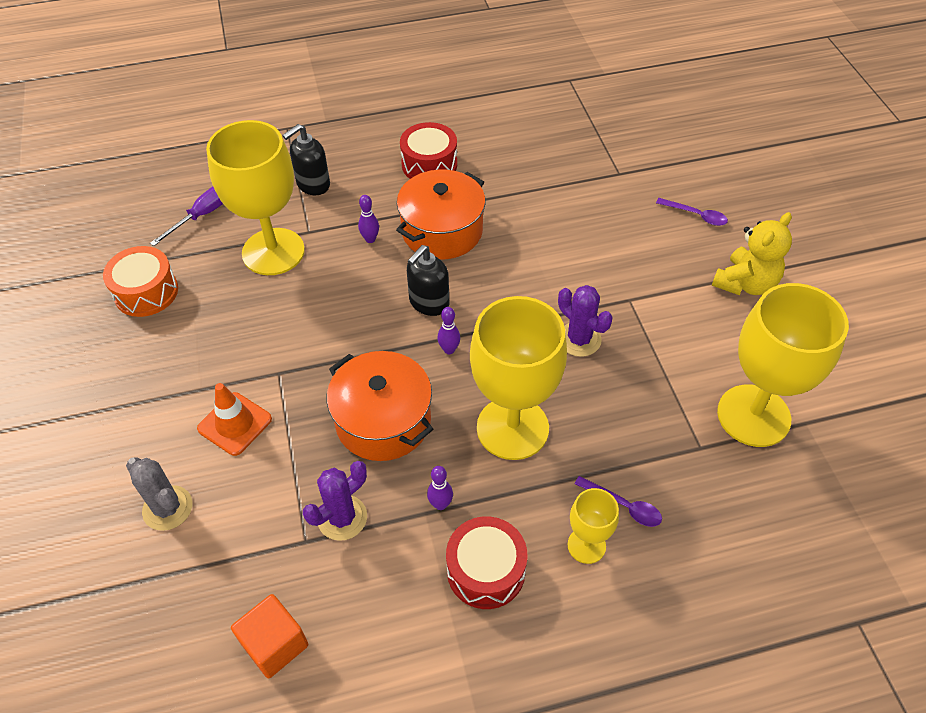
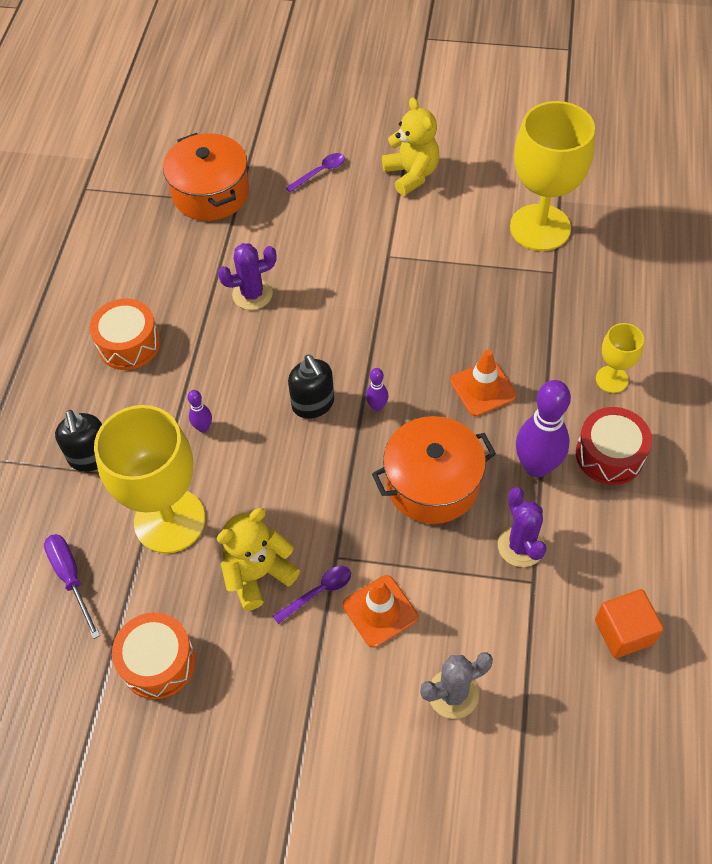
camera: 65 degrees left, 5 degrees up
orange pot [396,170,485,259] -> orange pot moved to [163,133,249,221]
red drum [400,122,457,179] -> orange drum [90,299,160,370]
purple bowling pin [427,466,453,510] -> purple bowling pin [516,380,571,478], size x2.19
yellow goblet [470,296,567,460] -> orange traffic cone [450,349,517,416]
purple cactus [558,285,613,357] -> purple cactus moved to [218,243,277,310]
purple spoon [575,476,662,527] -> purple spoon moved to [273,566,351,624]
none -> yellow teddy bear [217,508,300,611]

